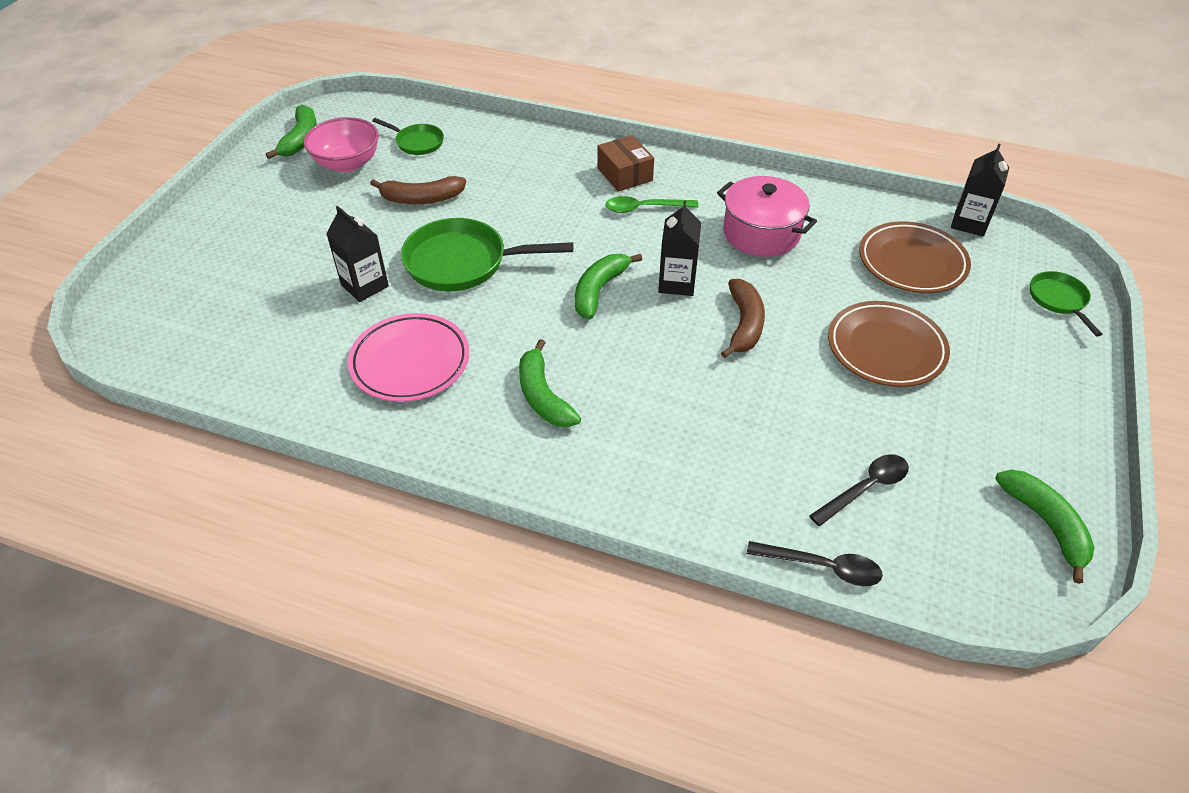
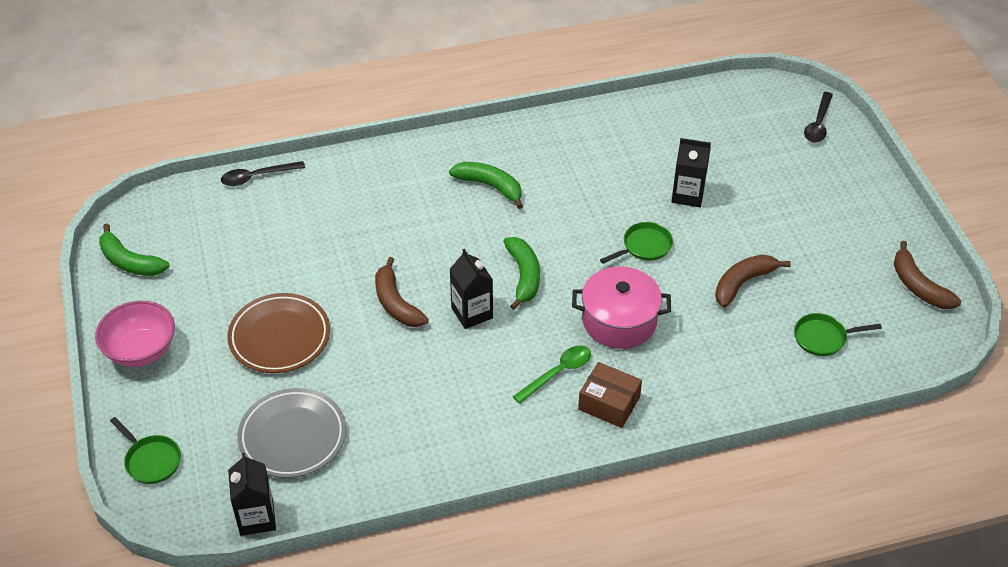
camera: 145 degrees right, 0 degrees up
green banana [266,105,317,159] -> brown banana [894,241,961,309]
pink bowl [304,117,379,172] -> pink bowl moved to [95,301,175,367]
pink plate [348,313,469,402] -> none
green pan [401,218,573,291] -> green pan [600,222,673,264], size x0.54
pink pot [717,176,817,257] -> pink pot moved to [572,267,671,349]
black spoon [809,454,909,526] -> black spoon moved to [804,92,833,143]
brown plate [859,221,971,293] -> grey plate [237,388,346,478]

